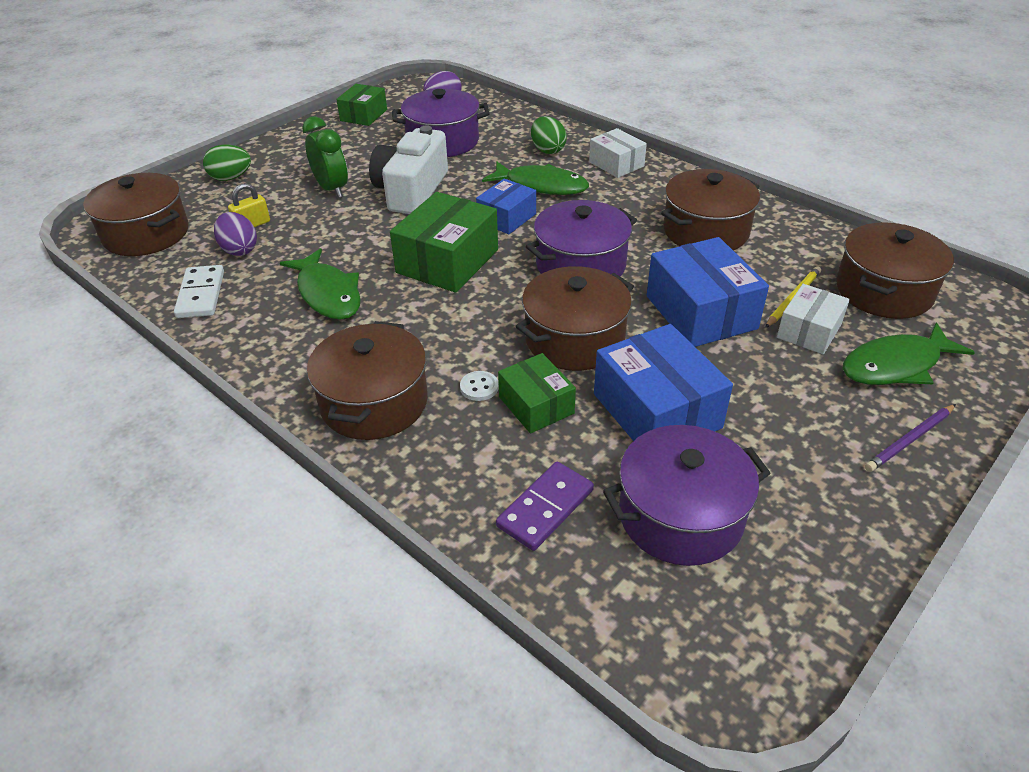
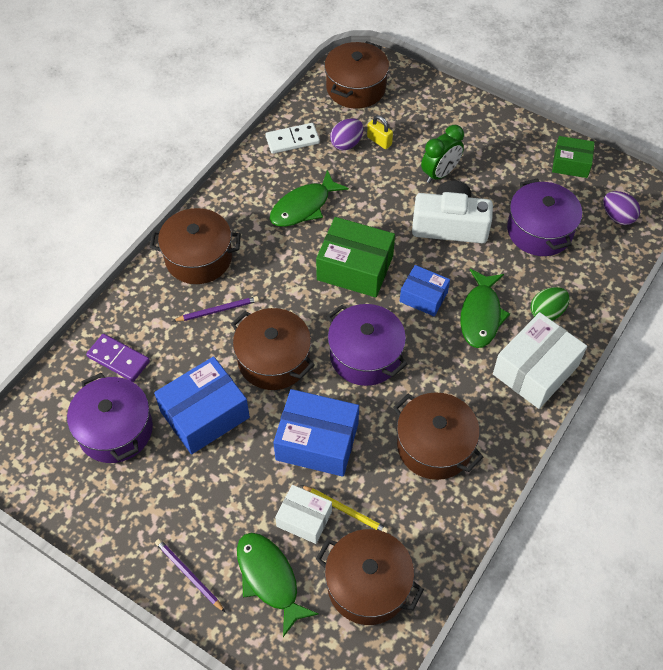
camera: 80 degrees right, 15 degrees up
green egg [203,145,251,181] -> none
white button [460,371,499,401] -> purple pencil [173,296,259,321]
green box [498,353,576,433] -> none
white box [589,128,647,178] -> white box [493,312,587,409], size x1.66
blue box [647,237,769,347] -> blue box turned 45 degrees clockwise [273,389,359,477]

